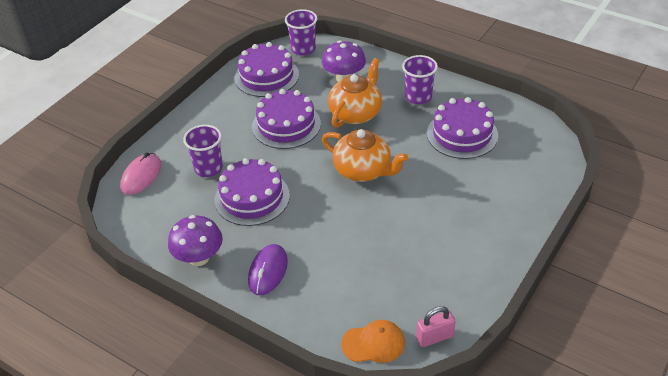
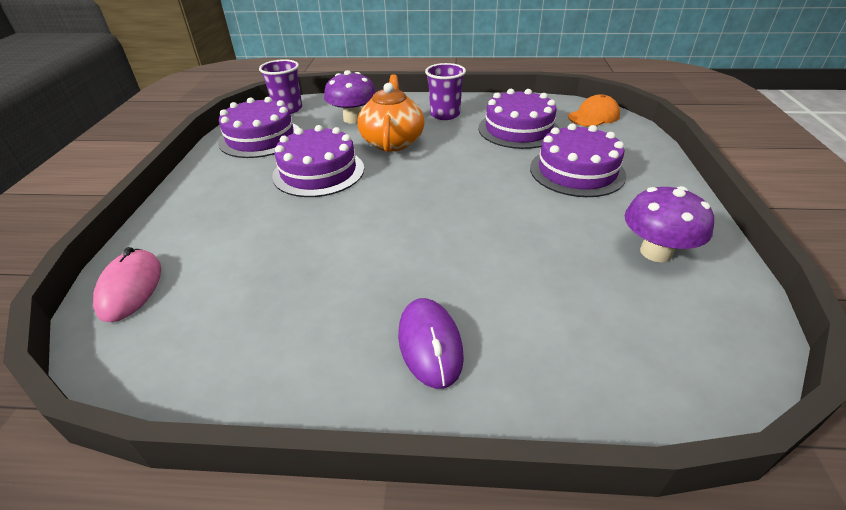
camera: 30 degrees left, 5 degrees down
purple mushroom [168,215,223,266] -> purple mushroom moved to [625,186,714,262]
purple cup [183,125,223,177] -> none
purple cake [215,158,290,226] -> purple cake moved to [530,124,626,197]
orange teapot [322,129,408,182] -> none
orange cap [341,320,405,363] -> orange cap moved to [568,94,620,127]
pink padlock [416,306,455,347] -> none

